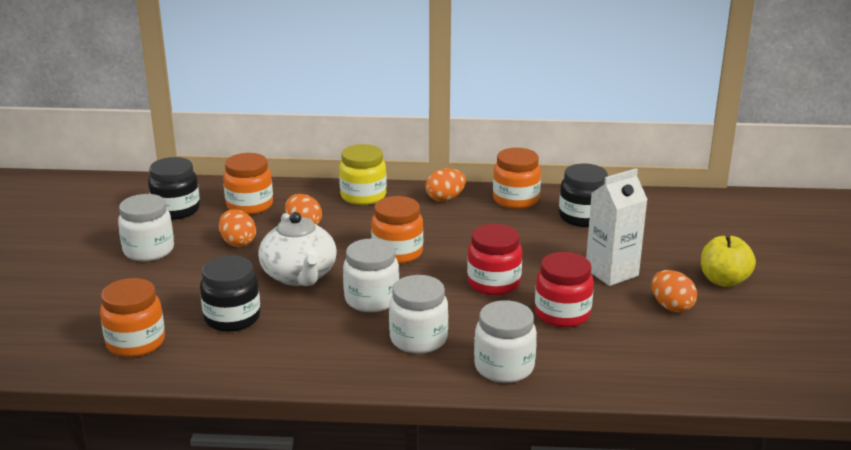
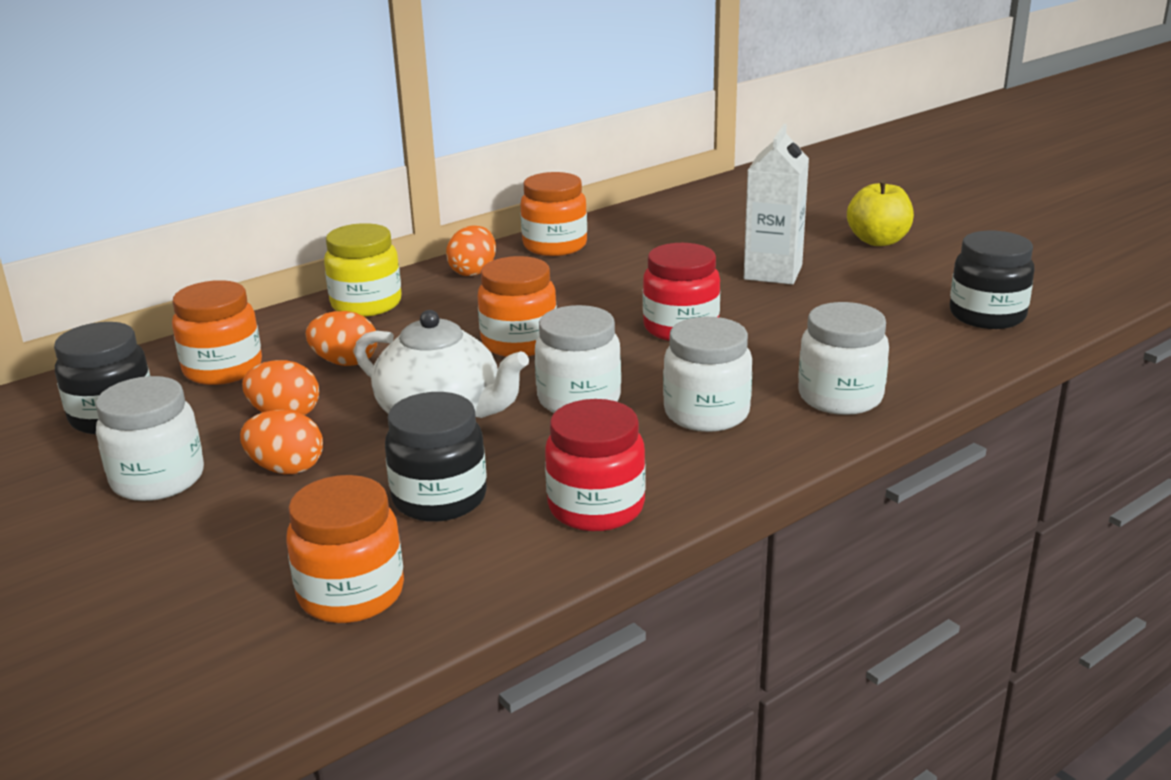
camera: 40 degrees left, 0 degrees up
red jar [535,252,594,328] -> red jar moved to [545,399,646,531]
black jar [559,164,608,227] -> black jar moved to [950,231,1035,329]
orange egg [651,270,697,312] -> orange egg moved to [240,410,323,474]

